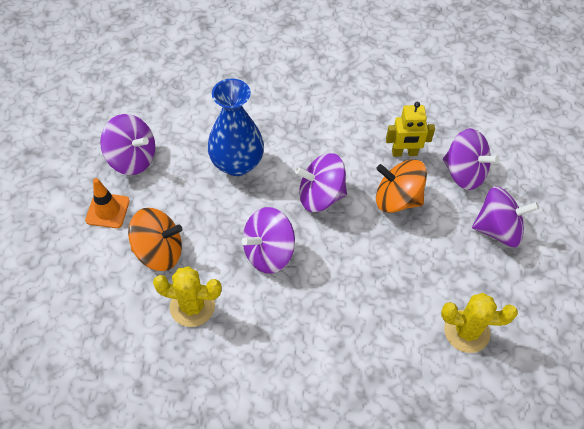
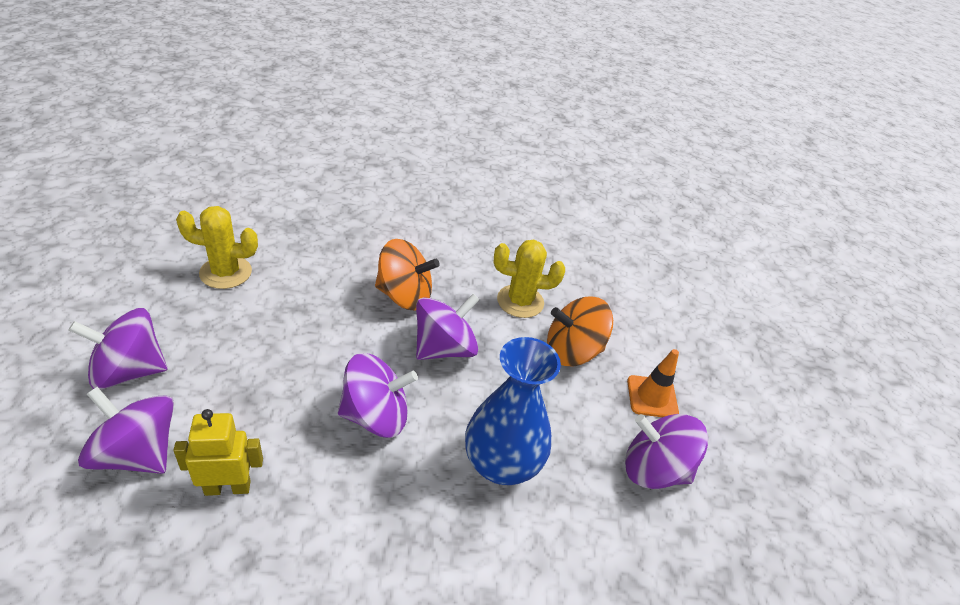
camera: 170 degrees right, 15 degrees down
orange spinning top [376,159,427,213] -> orange spinning top moved to [375,239,440,310]

